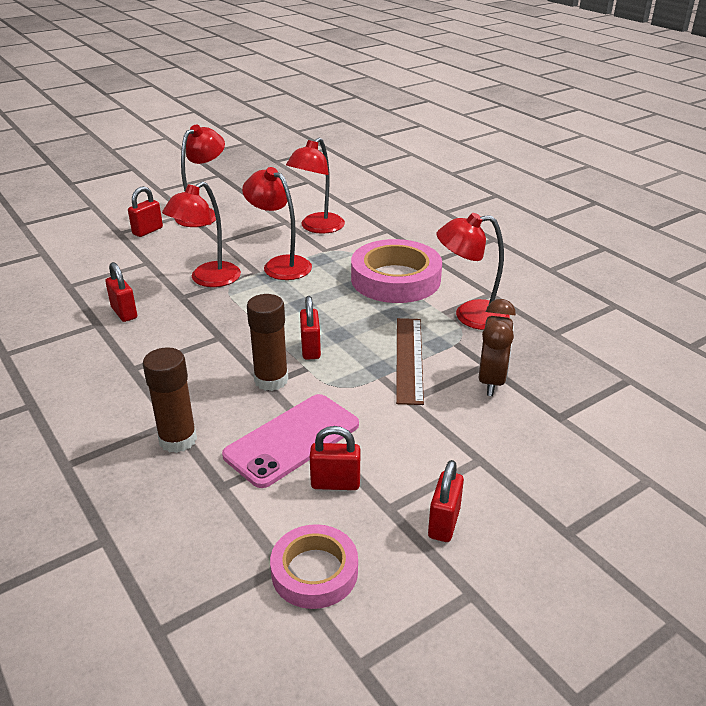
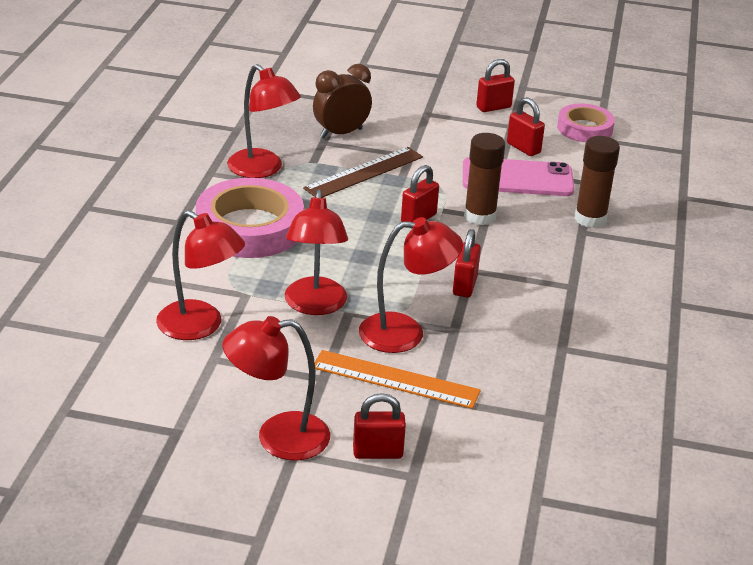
camera: 135 degrees left, 0 degrees up
red padlock [105,262,137,322] -> red padlock moved to [453,229,481,297]
red lamp [286,137,345,234] -> red lamp turned 45 degrees clockwise [156,210,245,340]
none -> orange ruler [315,350,481,409]

